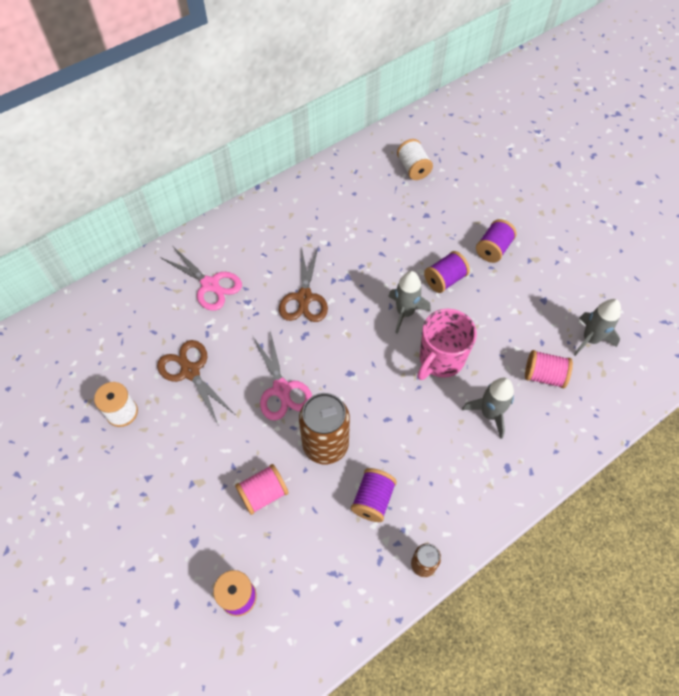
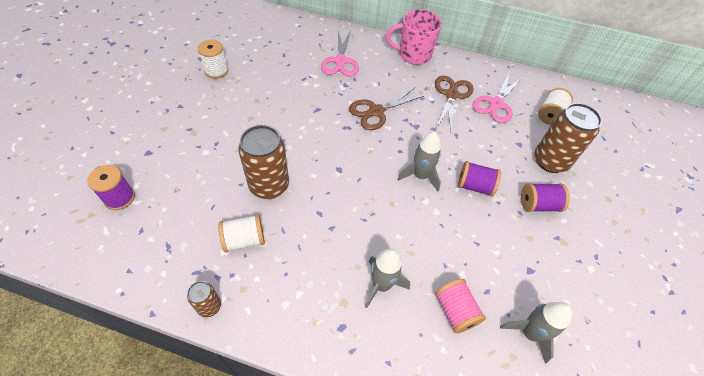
camera: 50 degrees right, 5 degrees down
brown scissors [157,340,234,426] -> brown scissors moved to [435,75,474,131]
pink spool [235,464,288,515] -> none
pink scissors [253,331,312,421] -> pink scissors moved to [473,74,523,123]
purple spool [351,468,397,522] -> white spool [218,214,265,253]
pink mug [417,309,477,380] -> pink mug moved to [386,9,442,65]
none -> brown can [535,103,602,173]

